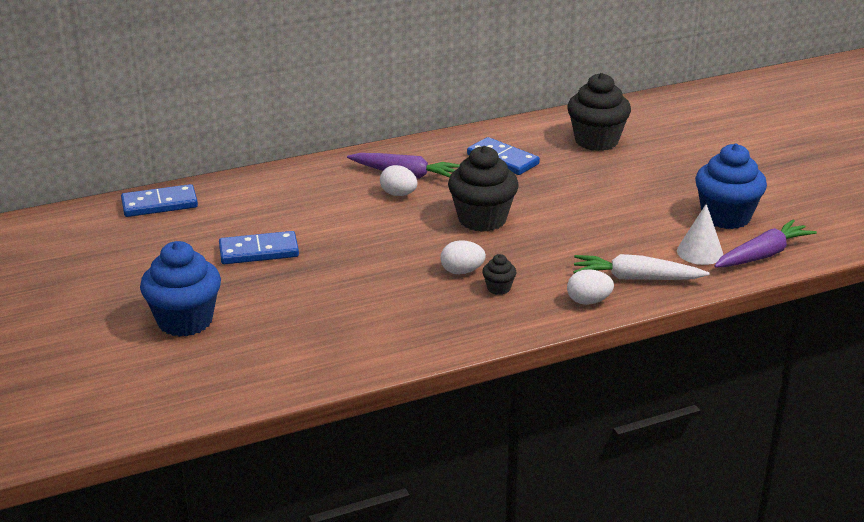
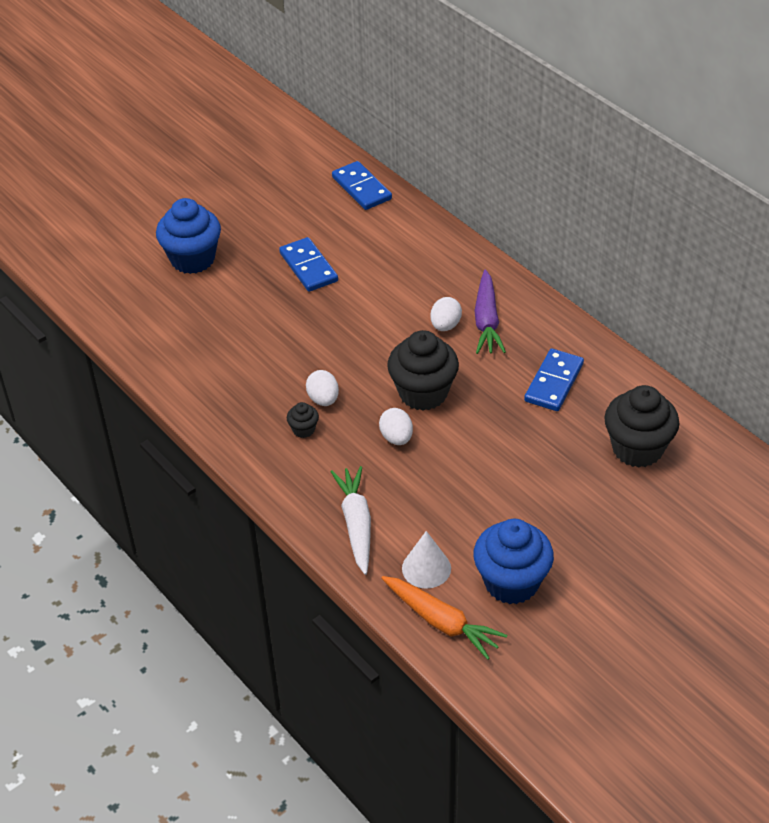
camera: 75 degrees right, 15 degrees up
white egg [567,269,614,305] -> white egg moved to [379,408,413,445]
purple carrot [714,220,817,268] -> orange carrot [381,576,507,660]

